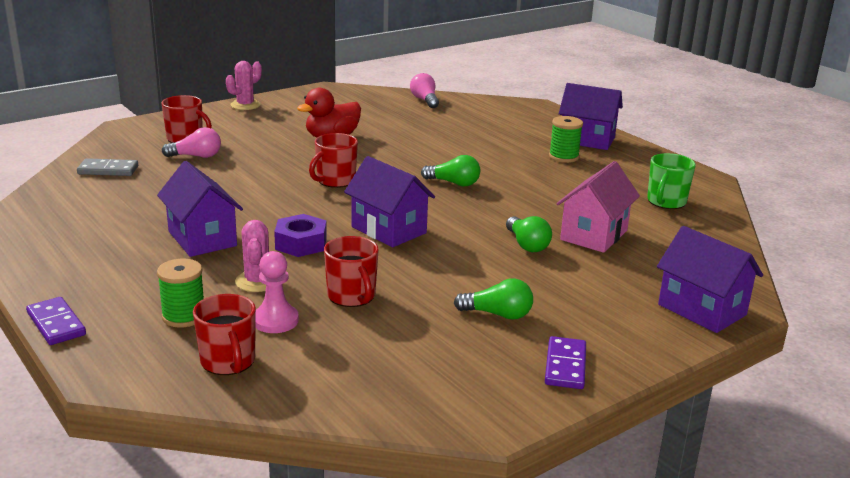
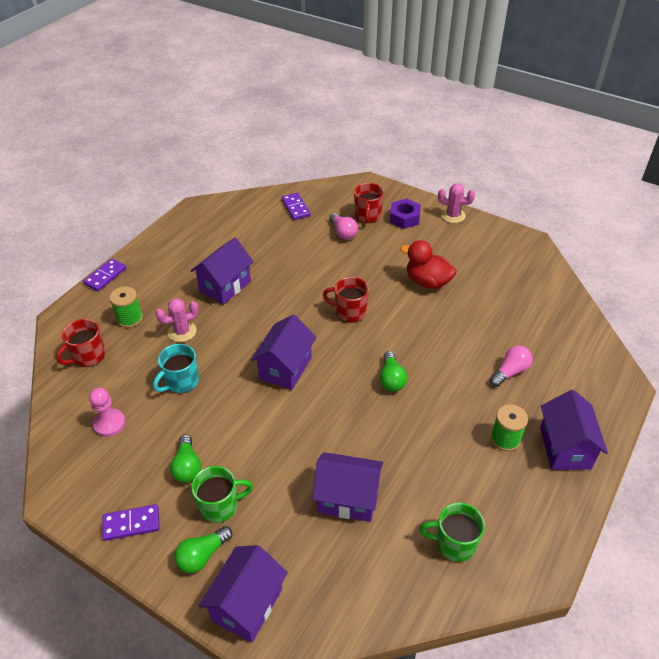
camera: 70 degrees right, 20 degrees up
grey domino [77,158,138,176] -> purple domino [281,193,310,220]
pink pawn [255,251,299,333] -> pink pawn moved to [89,388,125,437]
purple nut [274,214,327,257] -> purple nut moved to [390,199,421,229]
red mug [324,236,379,307] -> turquoise mug [153,344,199,393]
pink light bulb [410,73,439,108] -> pink light bulb moved to [490,346,533,387]
green light bulb [506,216,552,252] -> green light bulb moved to [174,526,232,573]
pink house [556,161,640,253] -> purple house [312,452,383,522]
none -> green mug [191,466,253,523]

